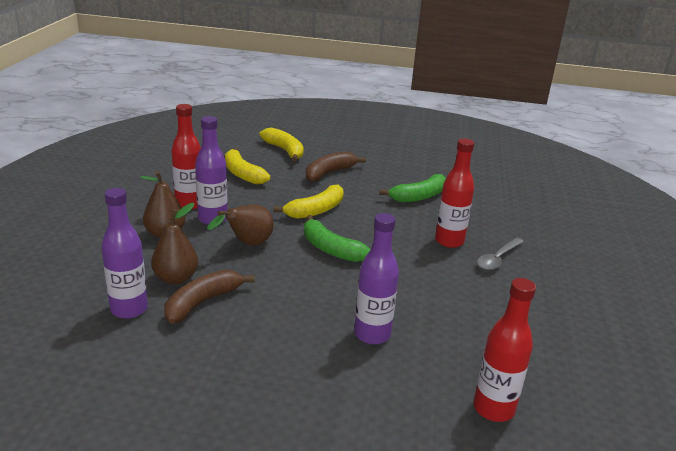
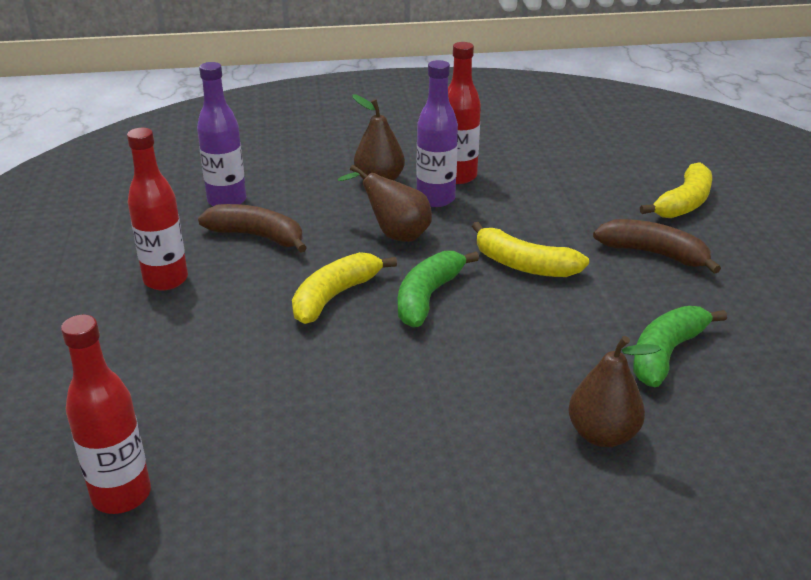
camera: 75 degrees right, 5 degrees up
brown pear [151,203,198,284] -> brown pear moved to [568,336,661,447]
yellow banana [225,147,270,185] -> yellow banana moved to [292,252,397,324]
purple bottle [354,213,399,345] -> none
green banana [379,174,446,203] -> green banana turned 90 degrees clockwise [633,306,727,387]
red bottle [435,138,474,248] -> red bottle moved to [127,128,188,291]
grey spoon [477,238,524,270] -> none

